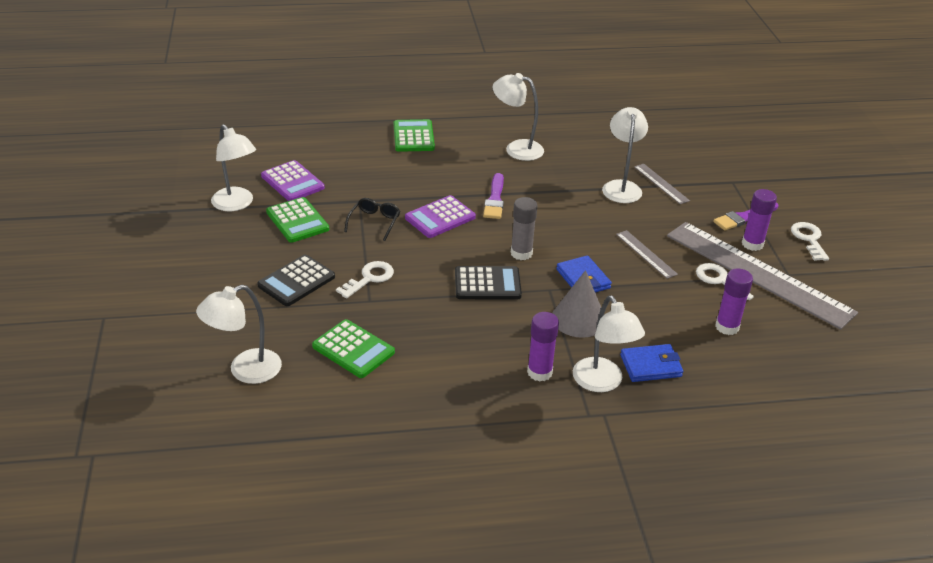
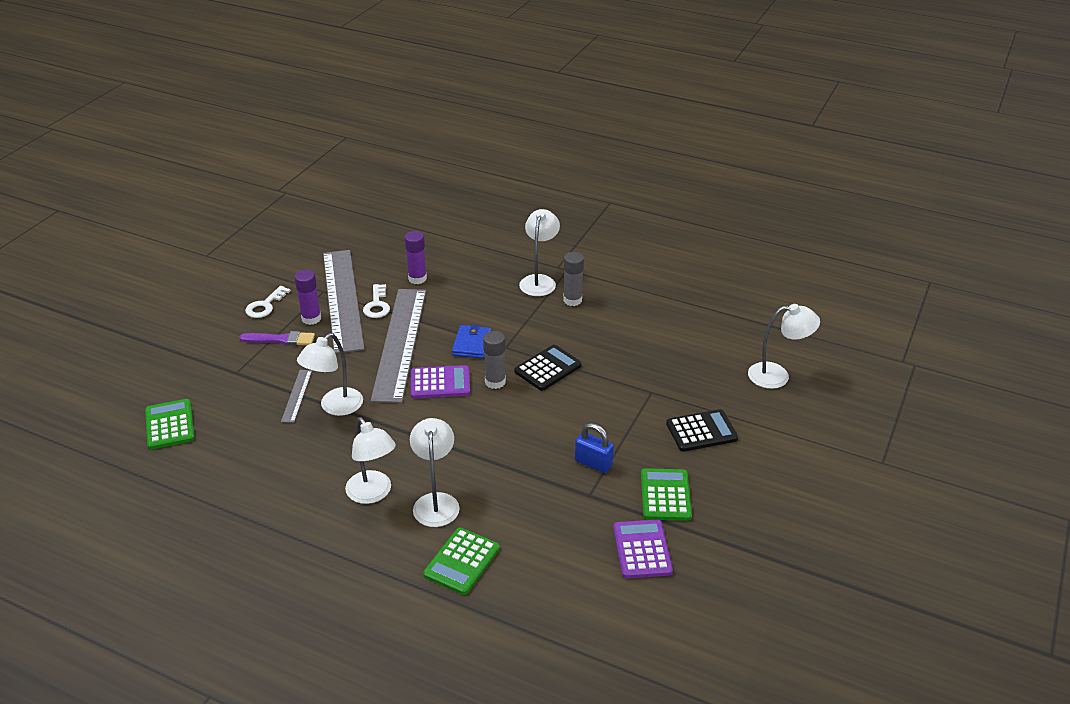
camera: 145 degrees left, 0 degrees up
white lamp [211,124,256,211] -> white lamp moved to [410,418,459,527]
green calculator [312,319,395,378] -> green calculator moved to [145,399,195,450]
white key [336,261,394,299] -> none
black glasses [344,198,400,241] -> blue padlock [575,423,614,473]
purple calculator [405,195,476,238] -> purple calculator moved to [411,365,470,399]
black calculator [455,266,522,299] -> black calculator turned 105 degrees clockwise [514,345,582,391]
purple brush [483,173,504,219] -> none
purple glue stick [527,312,559,381] -> grey glue stick [563,252,584,306]
grey cone [552,270,601,338] -> none
grey ruler [616,230,678,279] -> grey ruler [371,289,426,403], size x2.41
blue wallet [620,344,683,382] -> none

